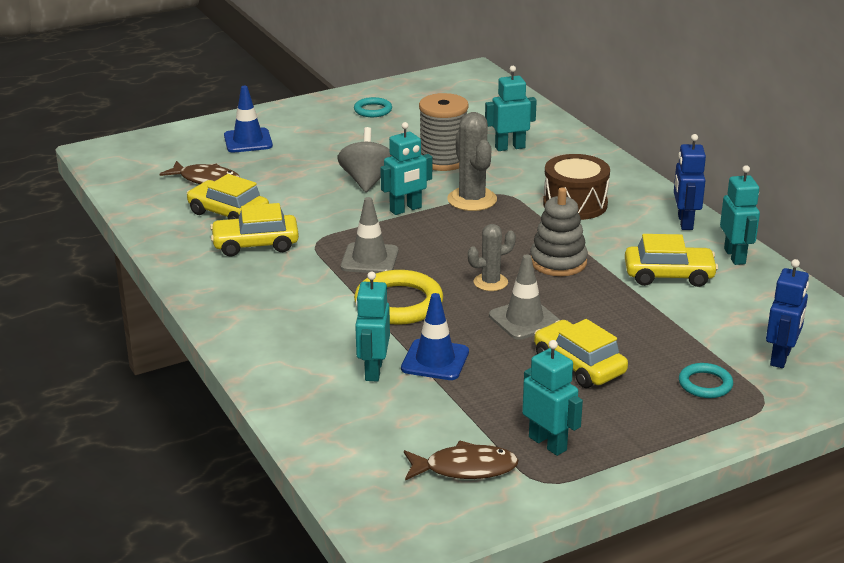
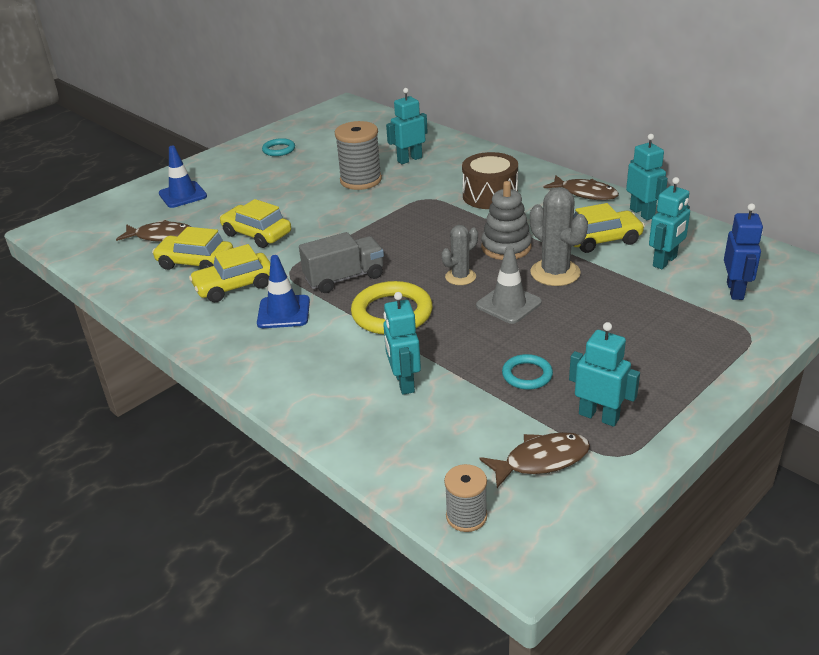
camera: 15 degrees left, 5 degrees up
grey spinning top [337,127,391,192] -> none
grey traffic cone [341,197,398,273] -> grey truck [299,232,384,293]
turquoise robot [380,122,432,215] -> turquoise robot moved to [649,177,690,269]
blue traffic cone [401,293,469,380] -> blue traffic cone moved to [257,255,310,328]
grey cactus [447,112,497,211] -> grey cactus moved to [530,187,588,286]
yellow car [534,319,628,388] -> yellow car moved to [220,199,291,248]
blue robot [674,134,706,230] -> brown fish [543,175,619,200]
turquoise ring [679,363,733,398] -> turquoise ring moved to [502,354,553,390]
none -> grey spool [444,464,487,532]

